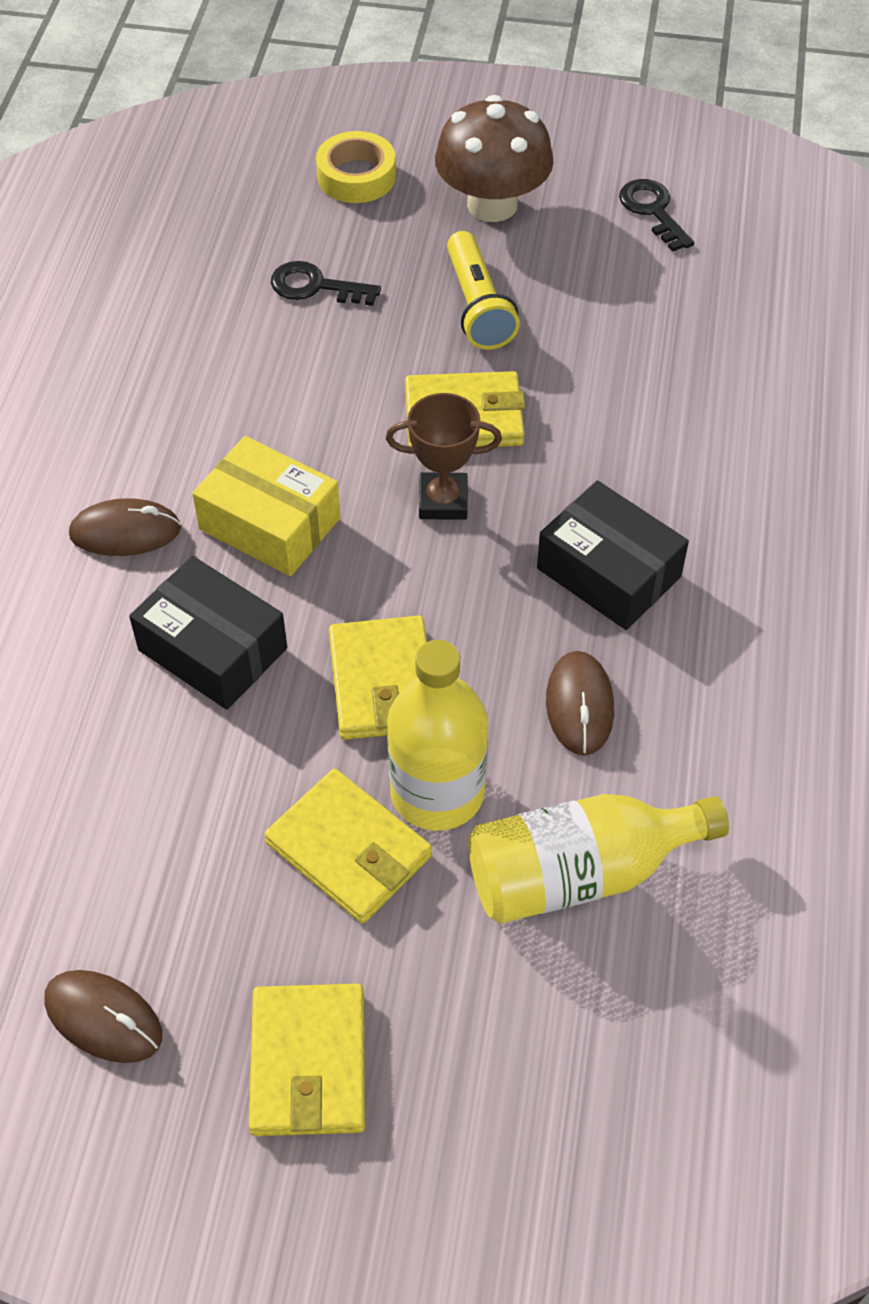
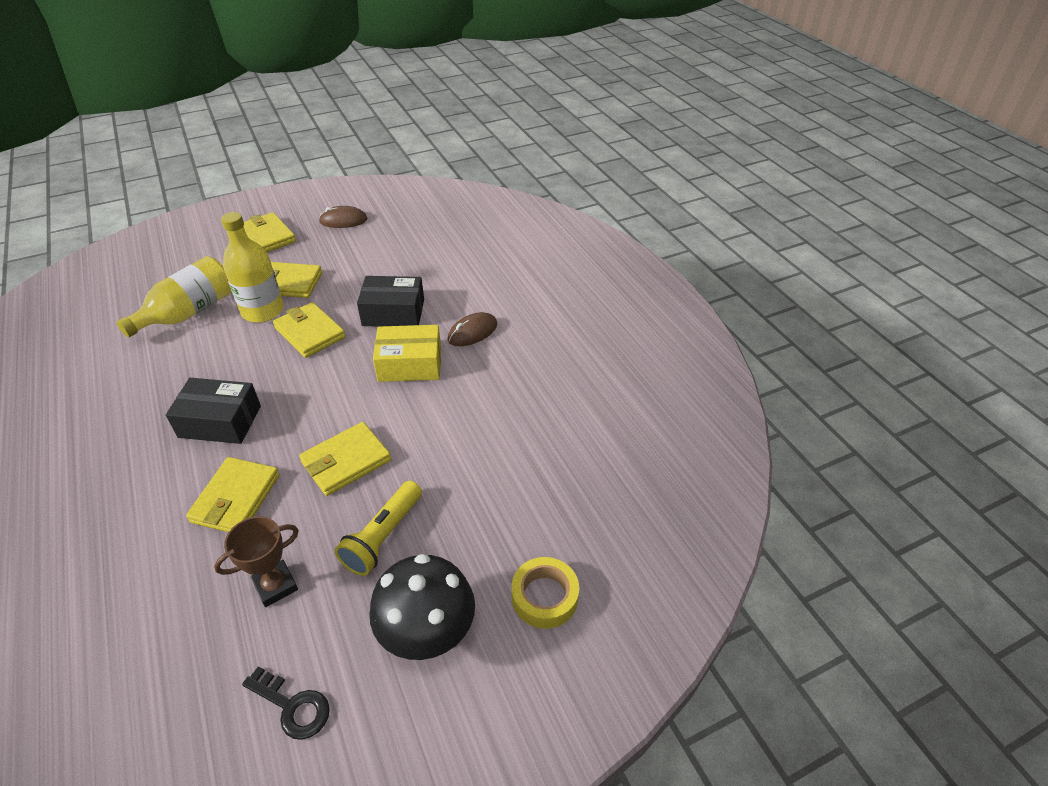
camera: 145 degrees right, 10 degrees down
black key [271,261,381,306] -> none
brown trophy [386,393,502,520] -> brown trophy moved to [214,516,299,607]
brown mushroom [435,95,554,222] -> black mushroom [370,554,475,660]
yellow flashlight [447,231,520,350] -> yellow flashlight turned 105 degrees counterclockwise [335,481,422,576]
brown mouse [546,651,614,756] -> none
none -> yellow wallet [186,457,280,532]

